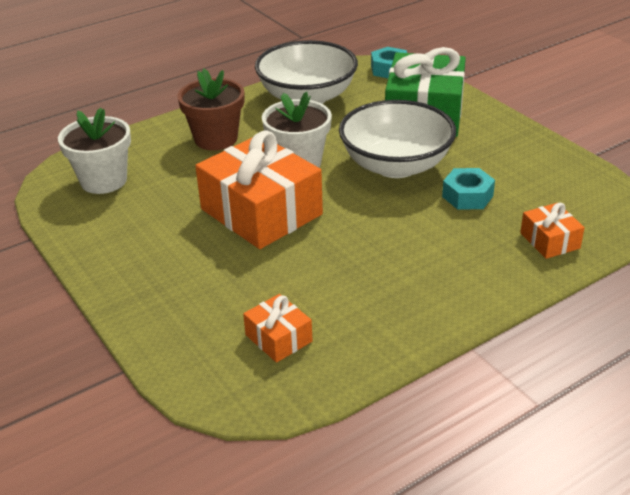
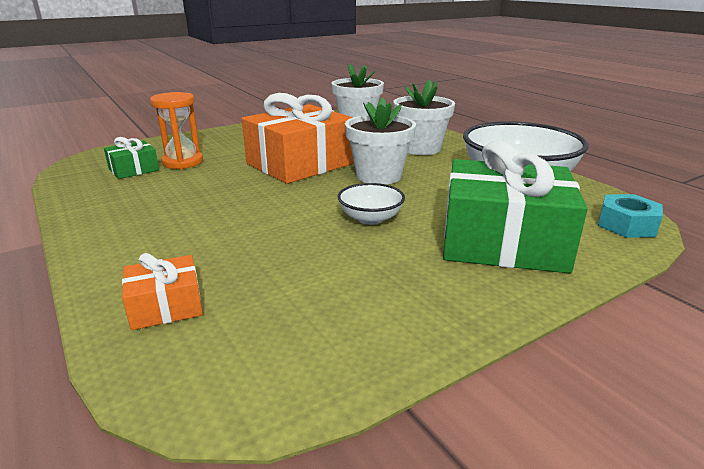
camera: 90 degrees right, 10 degrees down
brown flower pot [177,69,245,150] -> white flower pot [393,79,455,155]
orange gift [243,294,313,363] -> green gift [104,137,159,179]
white bowl [339,100,456,178] -> white bowl [338,183,405,225], size x0.49
turquoise nut [442,168,495,210] -> none
none -> orange hourglass [150,92,203,169]

